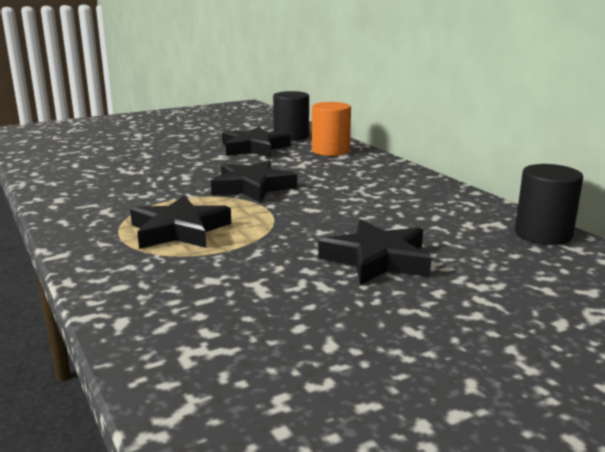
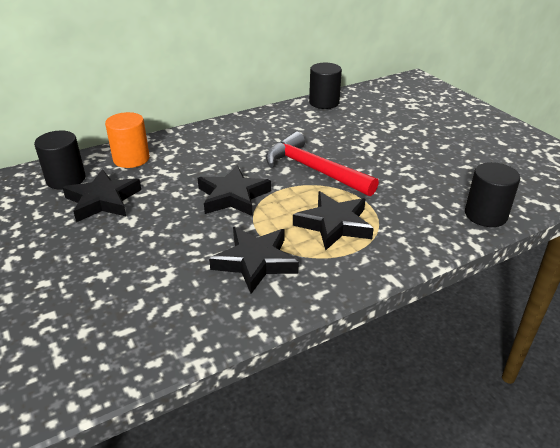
camera: 90 degrees left, 15 degrees up
black star [318,219,432,285] -> black star moved to [209,227,299,294]
none -> red hammer [266,131,379,196]
none -> black cylinder [465,162,520,227]

